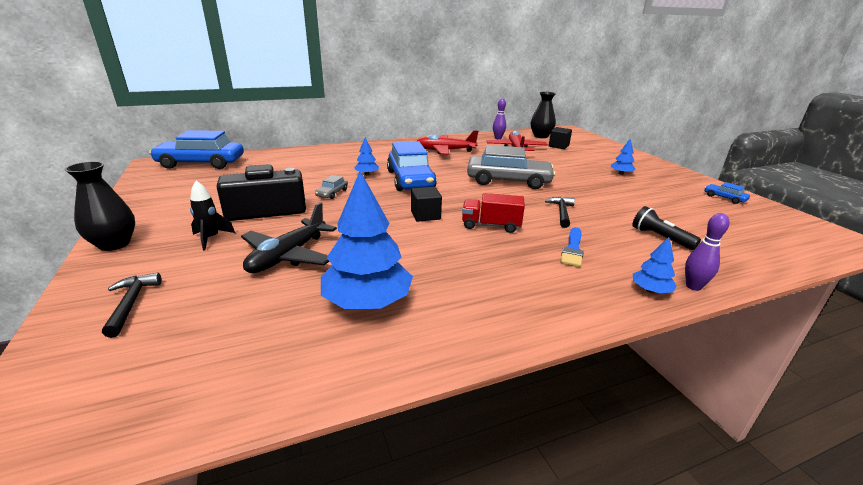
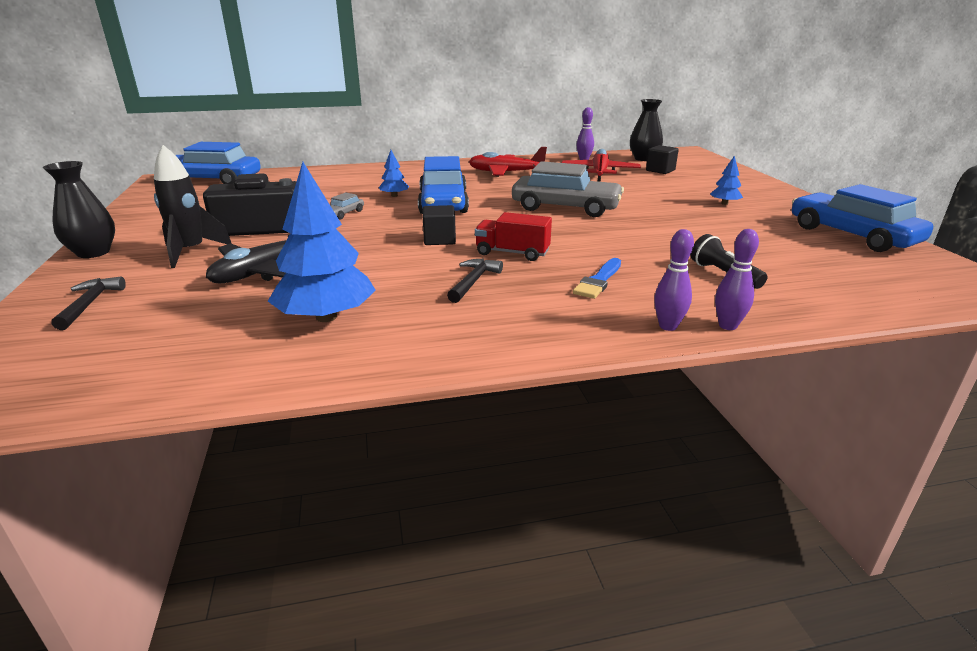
camera: 10 degrees right, 0 degrees up
black rocket [190,180,235,251] -> black rocket [154,145,232,268], size x1.52
black hammer [545,197,575,228] -> black hammer moved to [447,259,503,303]
blue tree [633,237,677,293] -> purple bowling pin [654,229,694,331]
blue car [704,182,750,204] -> blue car [792,184,933,252], size x2.36

